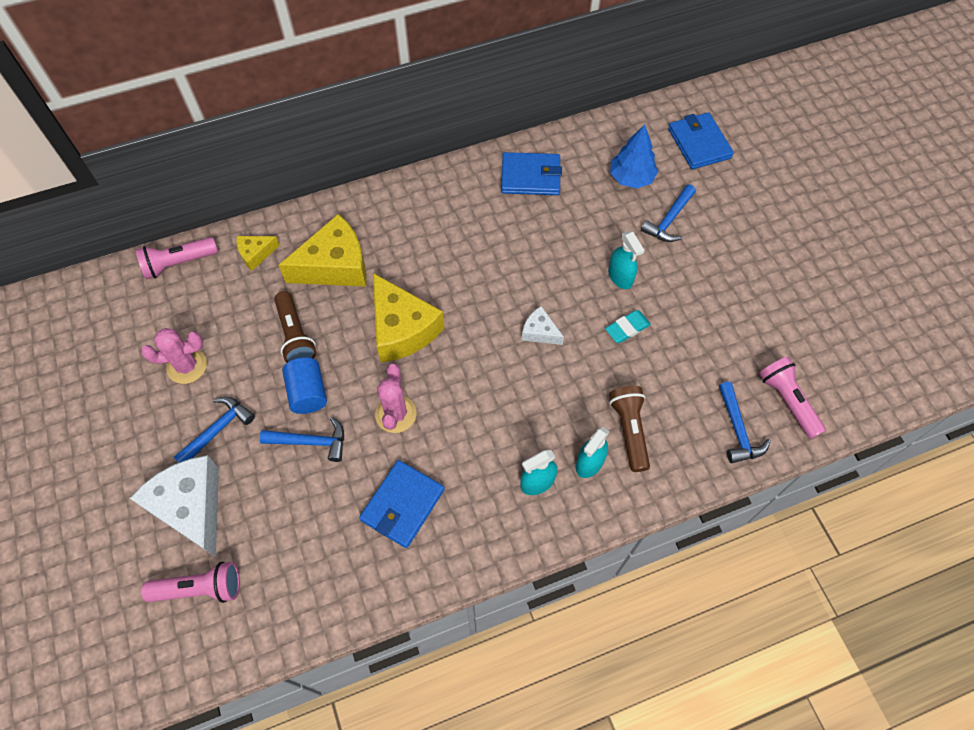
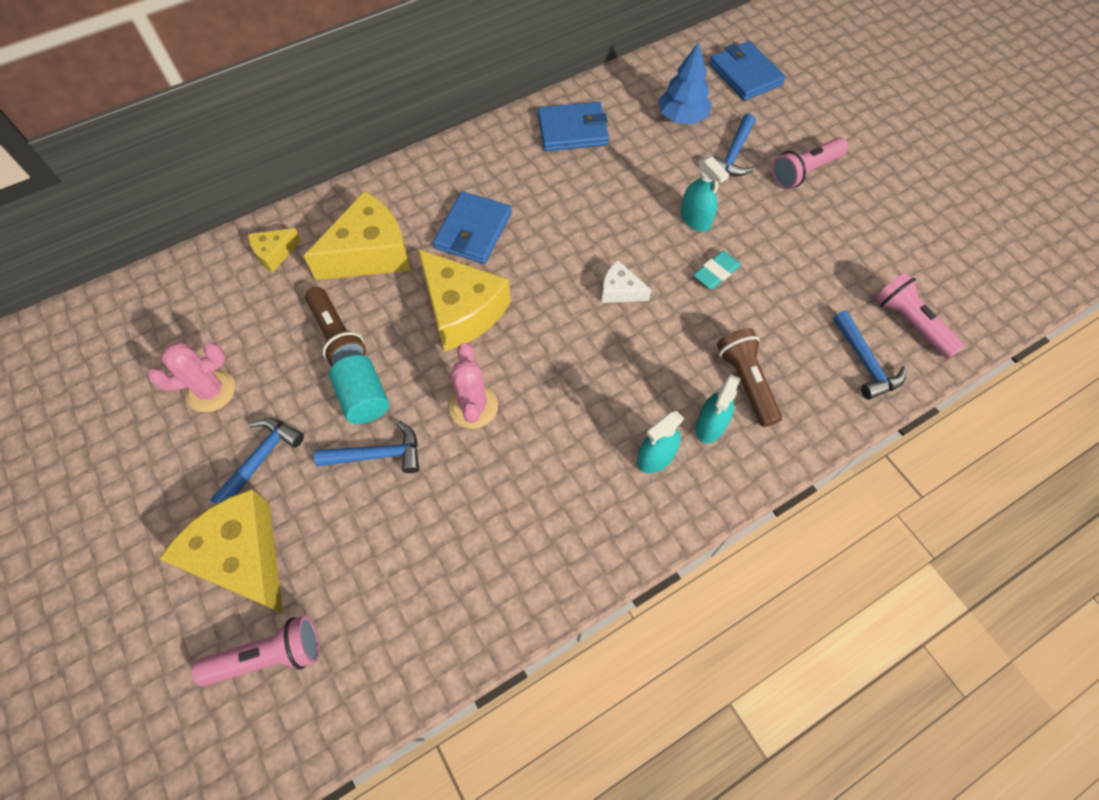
camera: 10 degrees left, 0 degrees up
white cheese [130,455,219,557] -> yellow cheese [159,489,283,613]
pink flashlight [135,237,218,279] -> pink flashlight moved to [771,137,848,189]
blue cylinder [282,357,327,414] -> turquoise cylinder [329,355,389,424]
blue wallet [359,460,445,548] -> blue wallet moved to [433,191,512,264]

